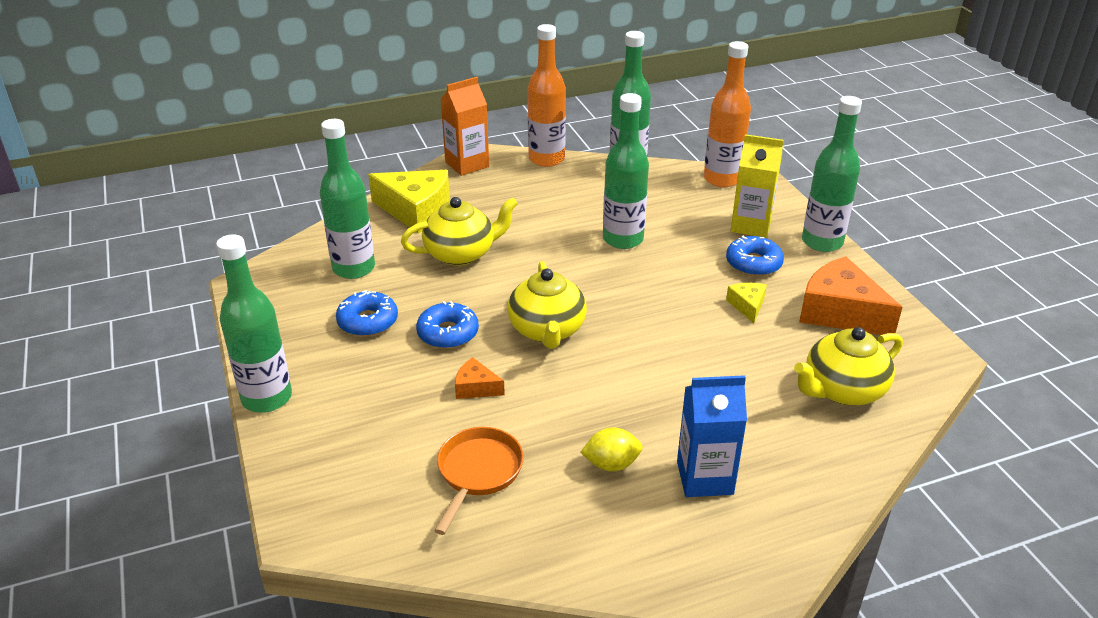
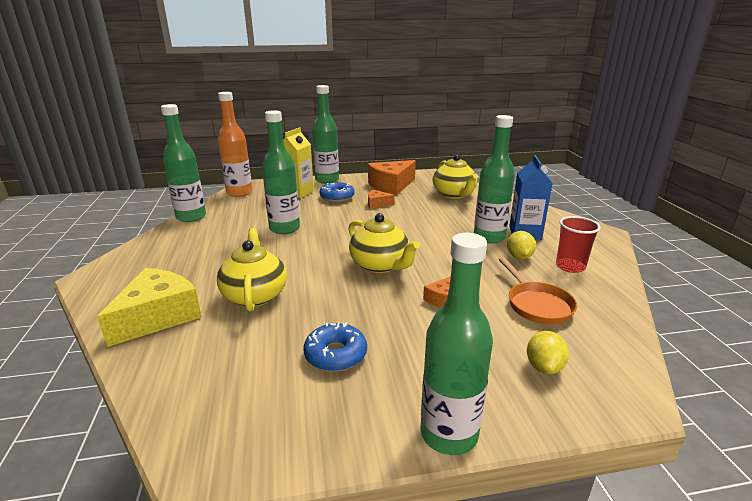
camera: 80 degrees left, 10 degrees down
green bottle [320,119,375,279] -> green bottle moved to [474,115,515,244]
blue donut [416,301,479,349] -> none
orange pan [434,427,524,535] -> orange pan turned 135 degrees counterclockwise [499,257,577,324]
orange carton [441,77,489,176] -> none
yellow teapot [507,261,587,349] -> yellow teapot turned 45 degrees clockwise [348,213,420,273]
orange bottle [528,24,566,167] -> none
yellow cheese [726,283,767,323] -> orange cheese [368,190,395,208]
none -> yellow lemon [527,331,569,374]
none -> red cup [556,216,601,273]

